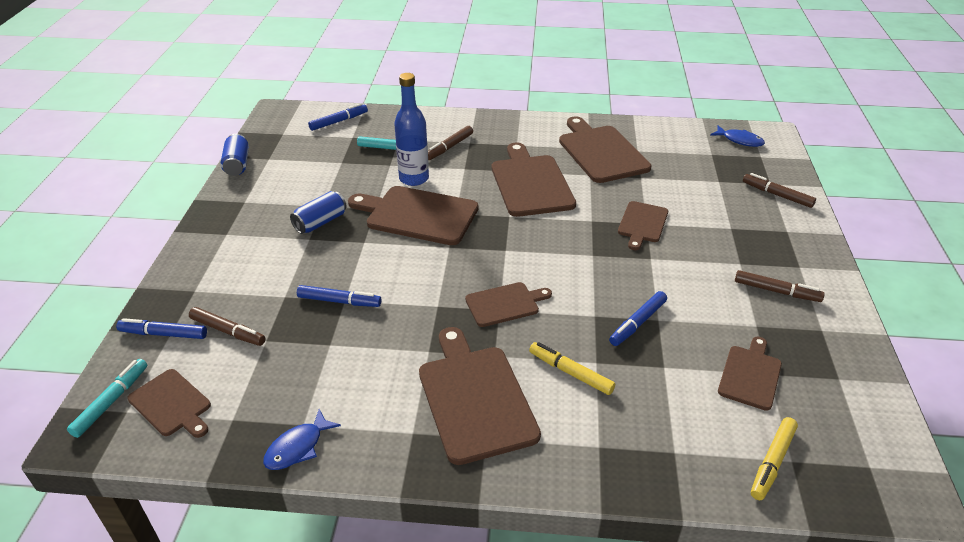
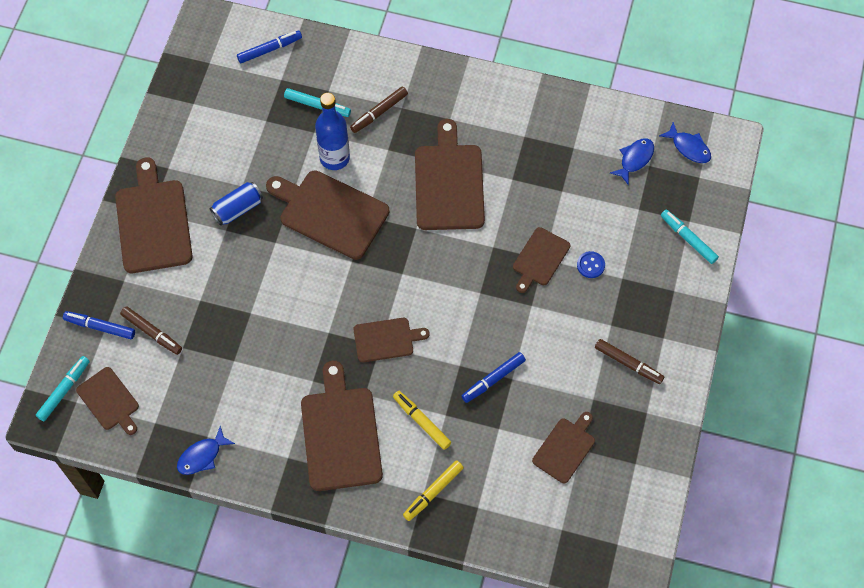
camera: 10 degrees right, 25 degrees up
blue can [220,134,249,176] -> none
blue marker [297,285,382,307] -> none
brown cutting board [559,116,652,183] -> brown cutting board moved to [115,157,192,273]
brown marker [743,173,816,208] -> turquoise marker [661,210,719,264]
yellow marker [751,417,798,500] -> yellow marker moved to [403,460,464,521]
none -> blue button [577,251,605,278]
none -> blue fish [610,138,654,185]

